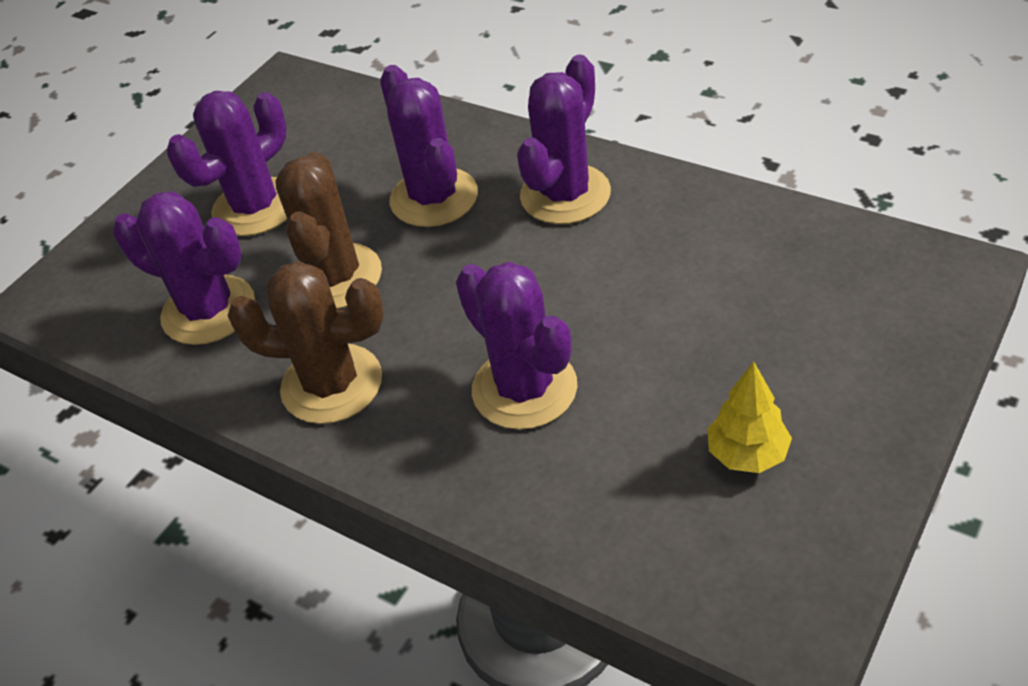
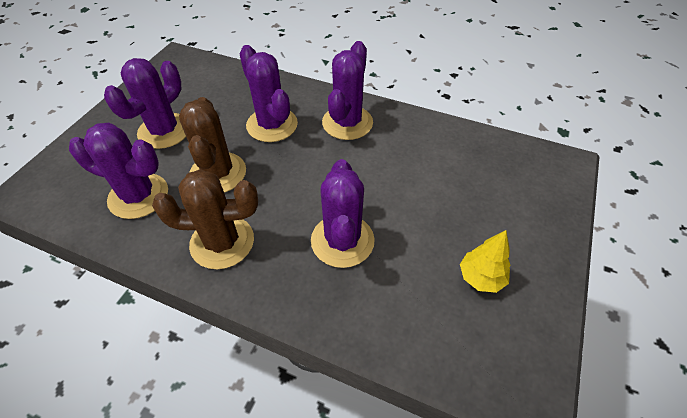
camera: 15 degrees left, 5 degrees up
purple cactus [456,262,577,430] -> purple cactus turned 45 degrees clockwise [311,159,375,268]

